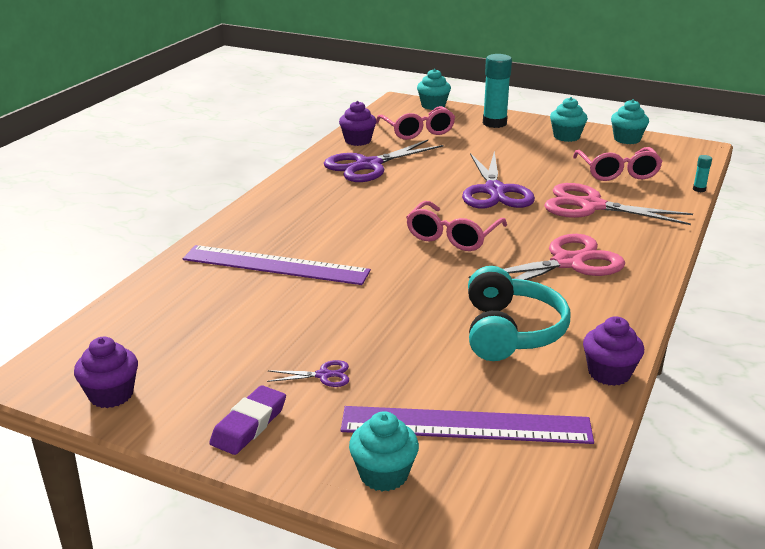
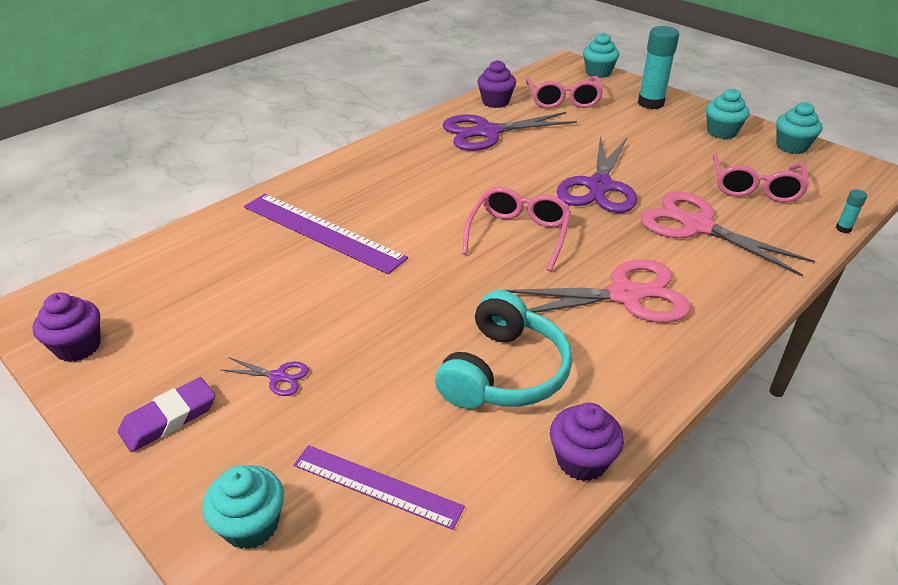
camera: 20 degrees right, 10 degrees up
purple ruler [341,406,594,444] -> purple ruler [294,445,465,530], size x0.63
pink glasses [406,201,507,251] -> pink glasses turned 150 degrees clockwise [462,187,571,271]

